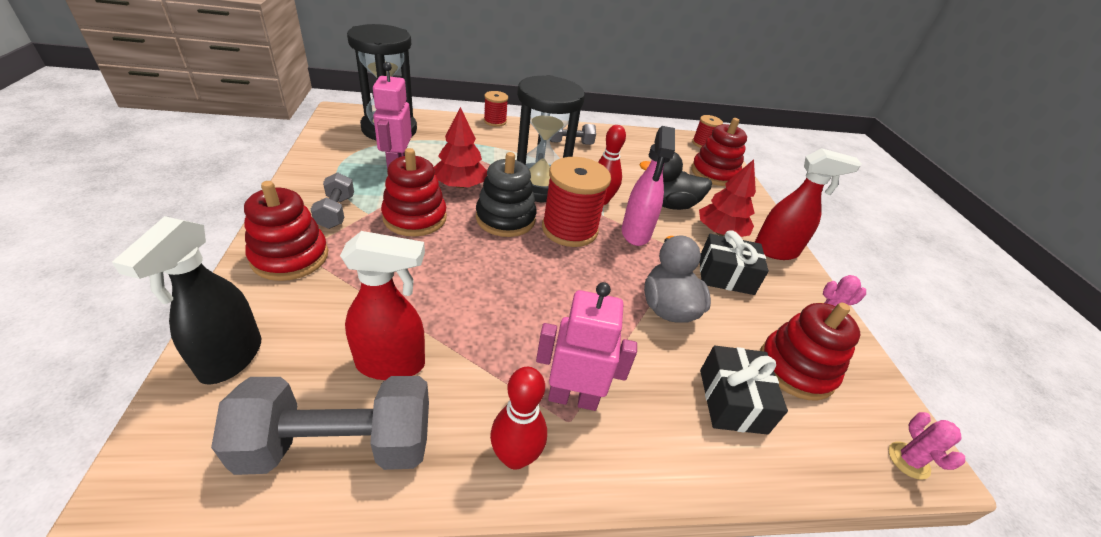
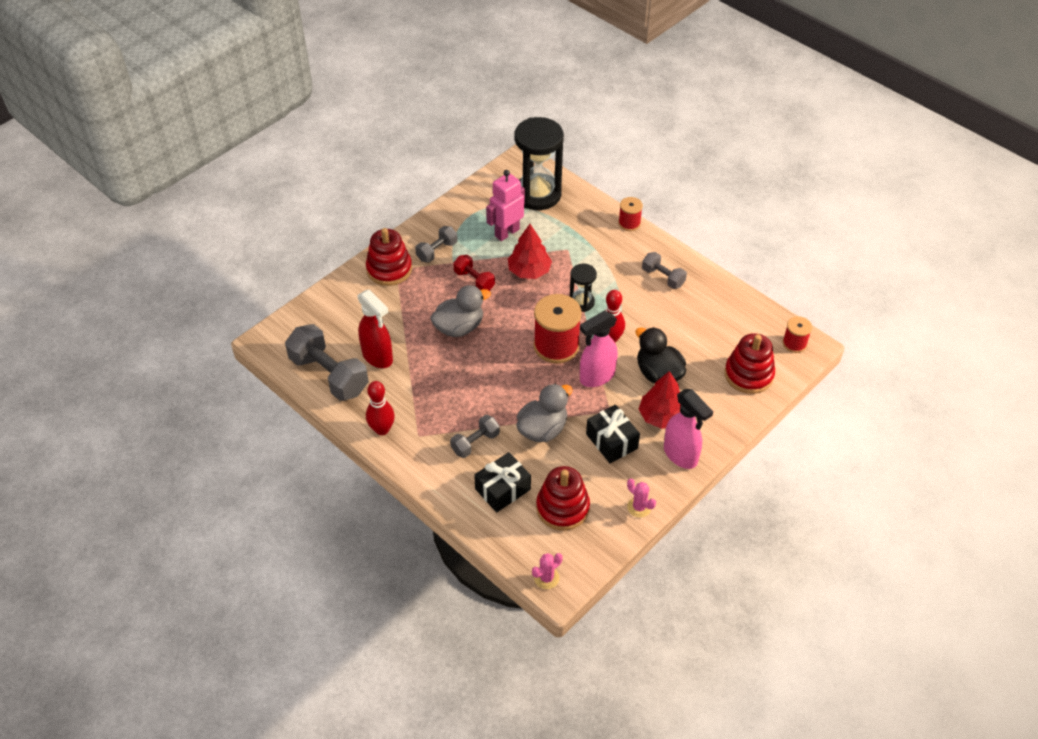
camera: 55 degrees right, 10 degrees up
black spray bottle [112,216,261,385] -> none
red stacking toy [381,148,447,236] -> red dumbbell [453,255,495,291]
black stacking toy [476,152,537,237] -> none
black hourglass [517,75,585,202] -> black hourglass [570,264,597,312], size x0.51
pink robot [536,282,637,411] -> none
red spray bottle [755,148,861,260] -> pink spray bottle [664,389,713,469]
none -> grey duck [430,285,491,337]
none -> grey dumbbell [450,415,500,458]

